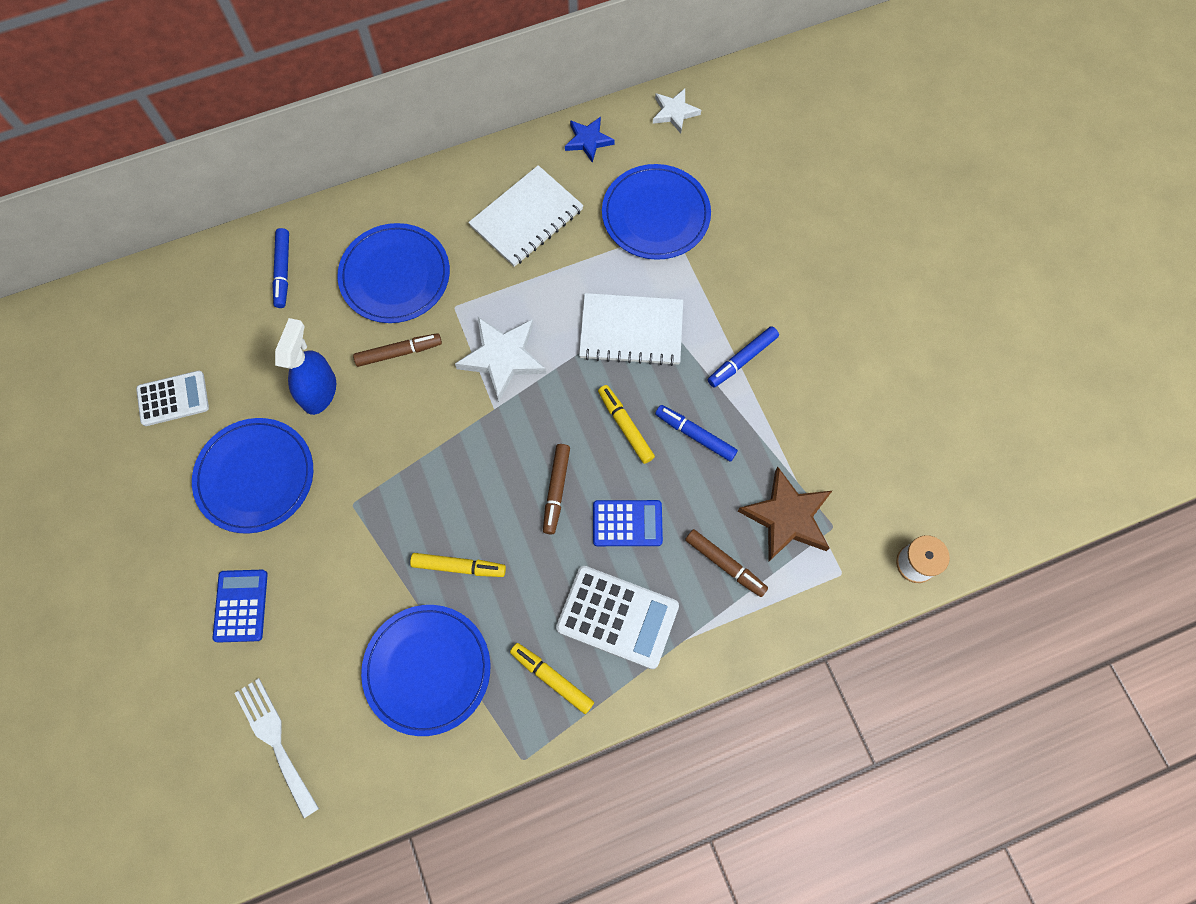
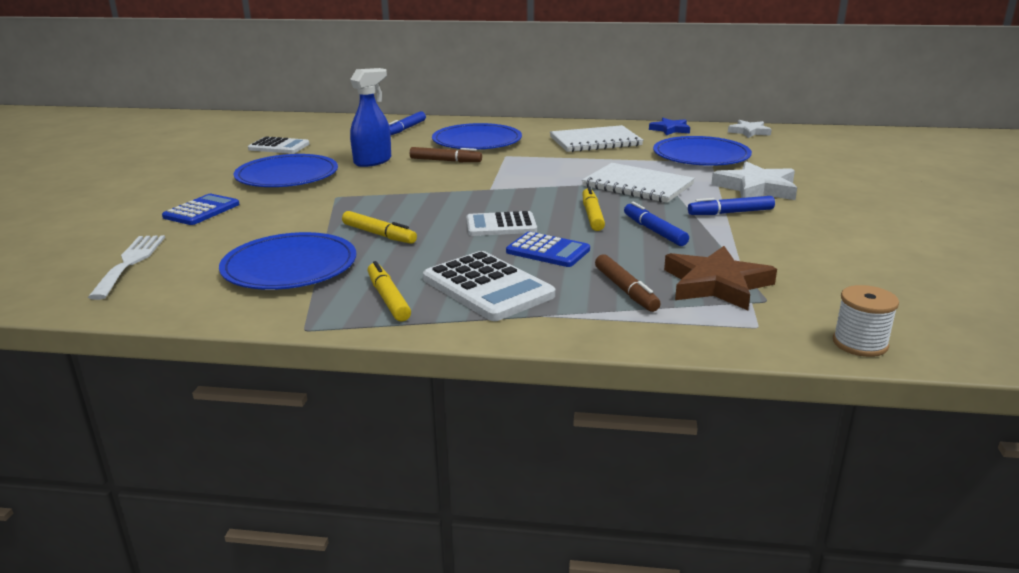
camera: 30 degrees right, 45 degrees down
white star [455,316,547,402] -> white star moved to [711,161,797,200]
brown marker [543,444,570,534] -> white calculator [466,211,537,236]

